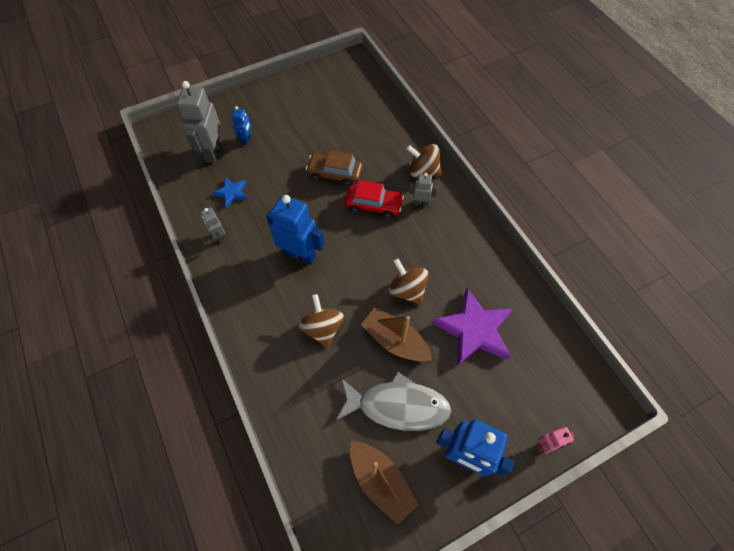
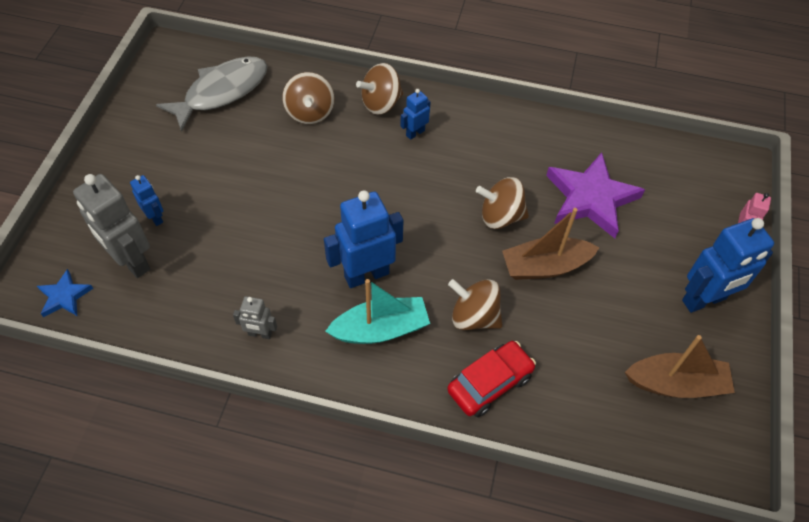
camera: 50 degrees left, 5 degrees down
blue star [212,177,247,208] -> blue star moved to [37,269,93,317]
brown car [306,150,363,187] -> none
grey fish [336,371,451,431] -> grey fish moved to [156,56,268,132]
red car [345,180,404,219] -> red car moved to [447,341,536,417]
grey robot [409,173,437,206] -> blue robot [400,89,431,140]
none -> brown spinning top [282,72,334,124]
none -> turquoise boat [325,279,430,344]

